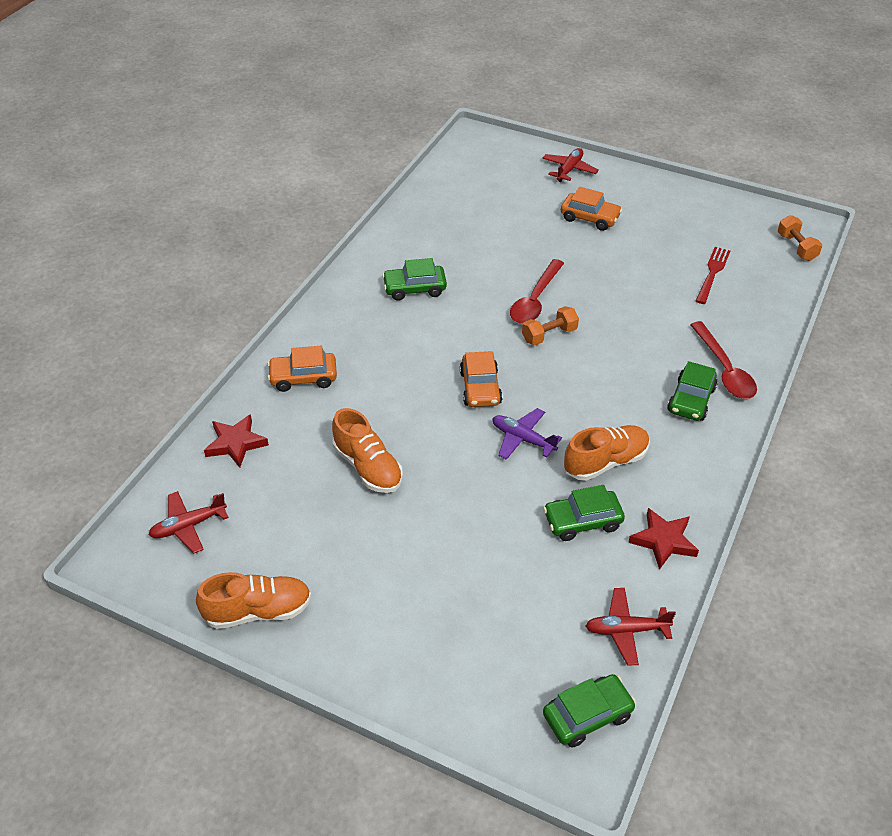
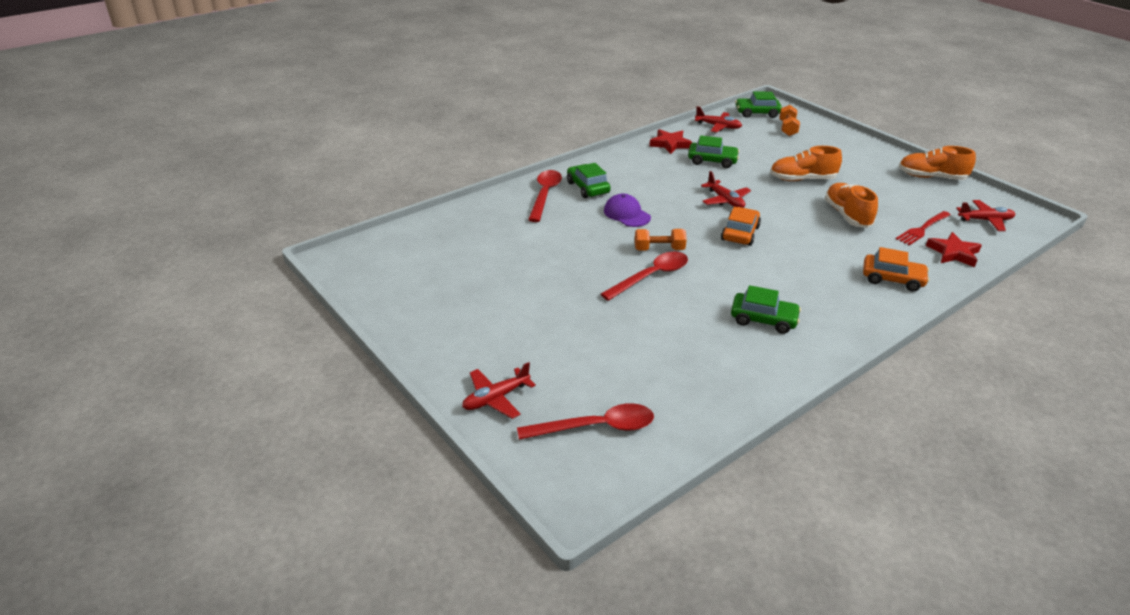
camera: 155 degrees left, 10 degrees down
purple plane [492,408,562,460] -> red plane [701,171,751,208]
orange car [561,187,622,231] -> none
orange shoe [564,425,650,481] -> orange shoe moved to [770,146,842,181]
green car [667,361,718,421] -> green car turned 75 degrees counterclockwise [567,163,611,198]
red fork [696,247,730,304] -> red fork moved to [896,211,951,245]
orange dumbbell [778,215,822,261] -> orange dumbbell moved to [779,105,800,136]
none -> red spoon [517,403,654,440]
none -> purple cap [604,193,651,227]

